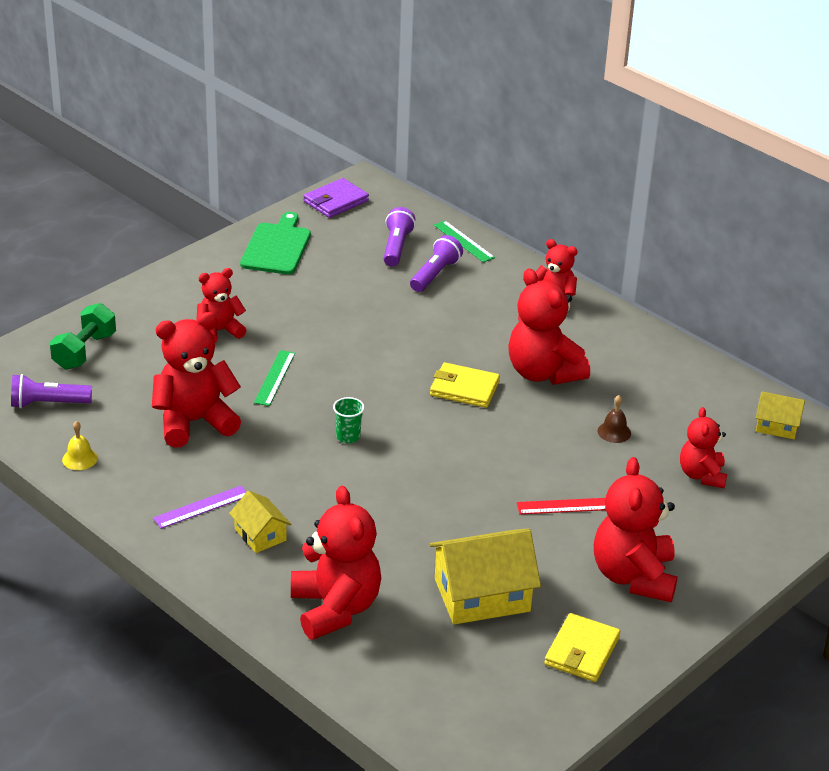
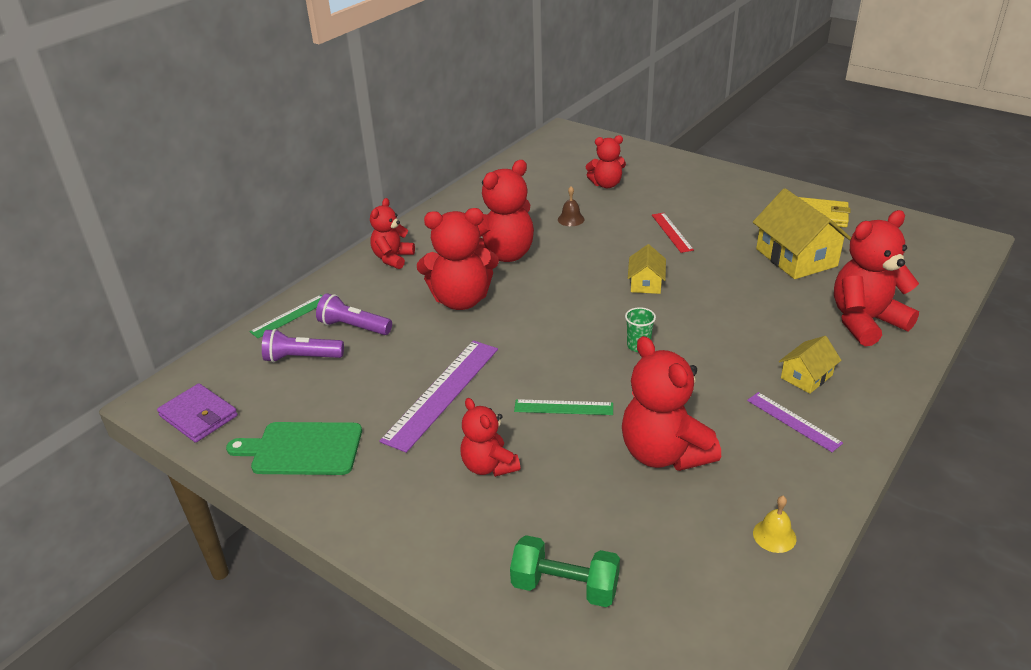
camera: 95 degrees left, 0 degrees up
purple flashlight [11,374,92,409] -> none
yellow wallet [430,362,500,408] -> none
red teddy bear [594,457,677,602] -> red teddy bear moved to [417,208,499,310]
yellow house [756,391,805,439] -> yellow house moved to [628,244,666,294]
none -> purple ruler [379,341,498,453]

